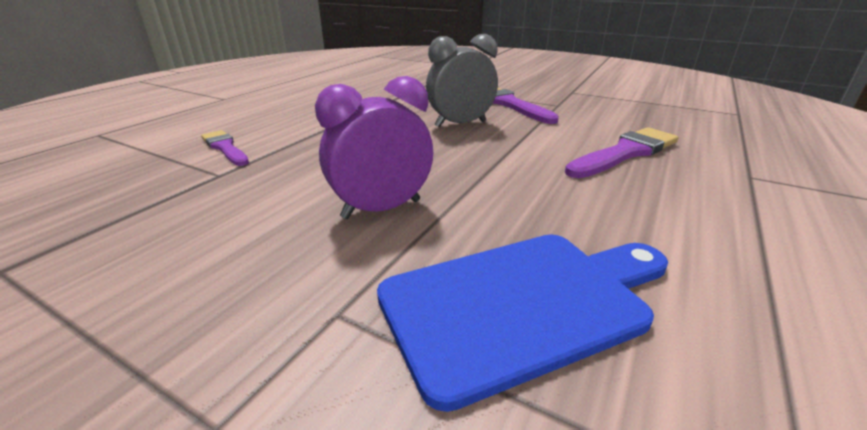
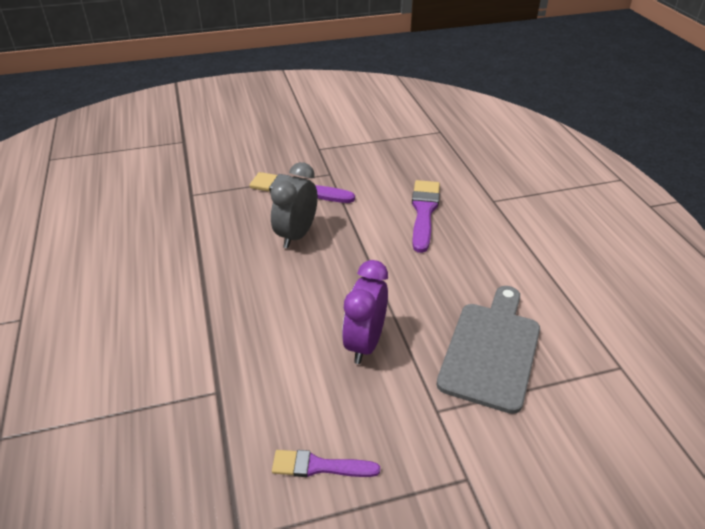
camera: 45 degrees left, 10 degrees up
purple brush [201,130,249,166] -> purple brush moved to [272,450,380,477]
blue cutting board [377,234,668,412] -> grey cutting board [437,286,540,414]

